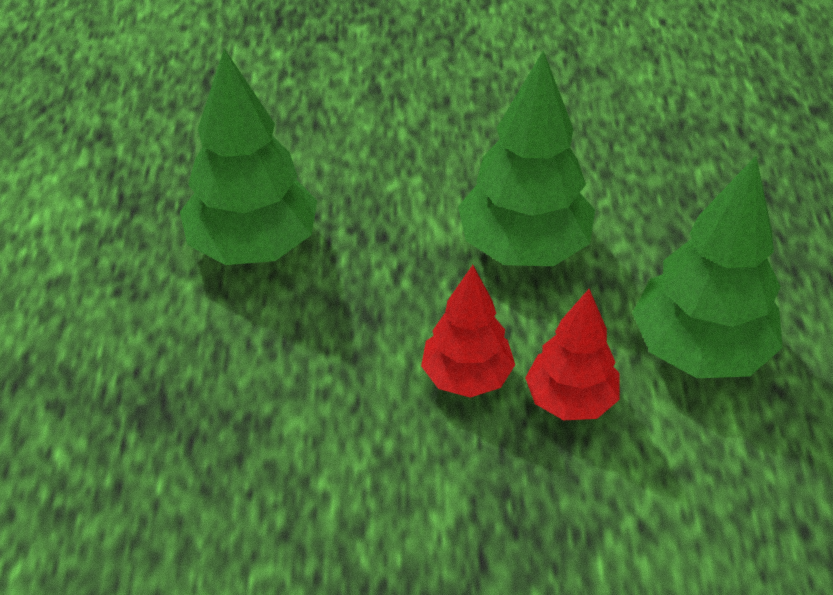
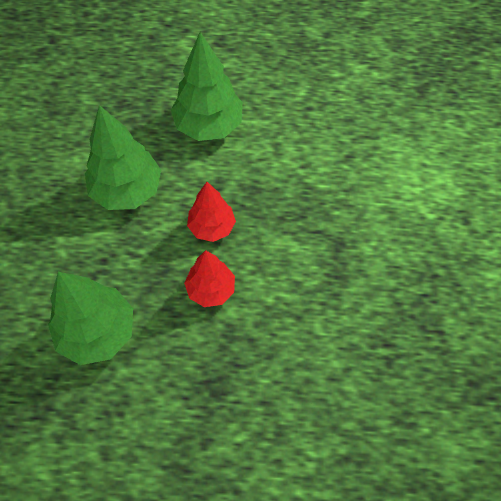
camera: 85 degrees left, 15 degrees up
red tree [525,289,620,420] -> red tree moved to [184,250,235,307]

